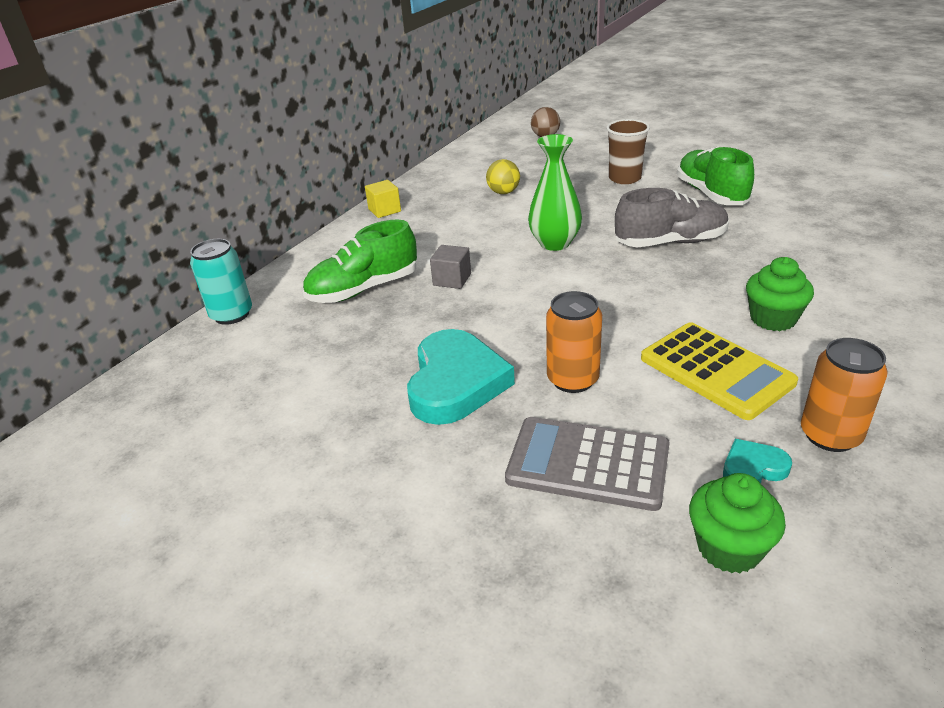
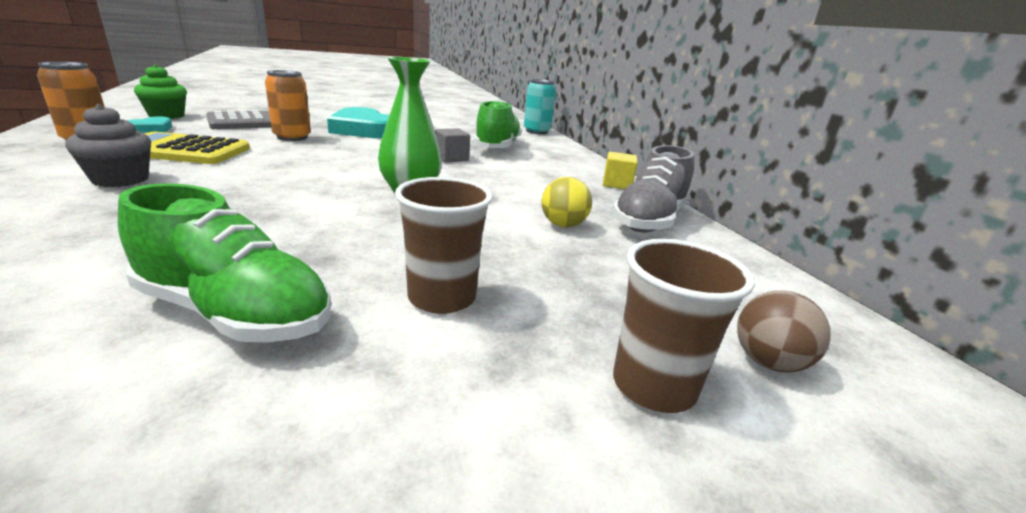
camera: 125 degrees right, 10 degrees down
grey shoe [615,188,729,247] -> grey shoe moved to [612,145,694,232]
green cupcake [746,257,814,331] -> grey cupcake [65,104,151,187]
none -> brown cup [613,239,755,413]

